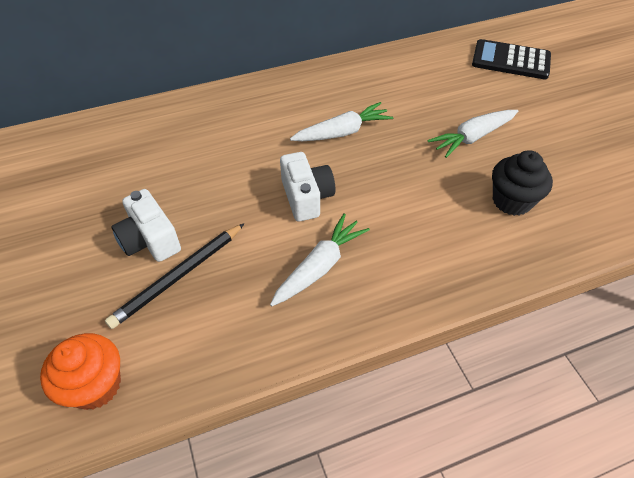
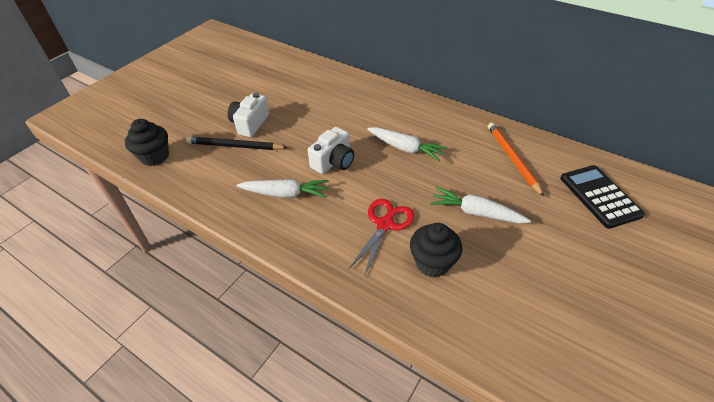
camera: 55 degrees right, 5 degrees down
orange cupcake [40,333,121,410] -> black cupcake [125,119,169,166]
none -> red scissors [348,199,414,277]
none -> orange pencil [488,123,544,197]

